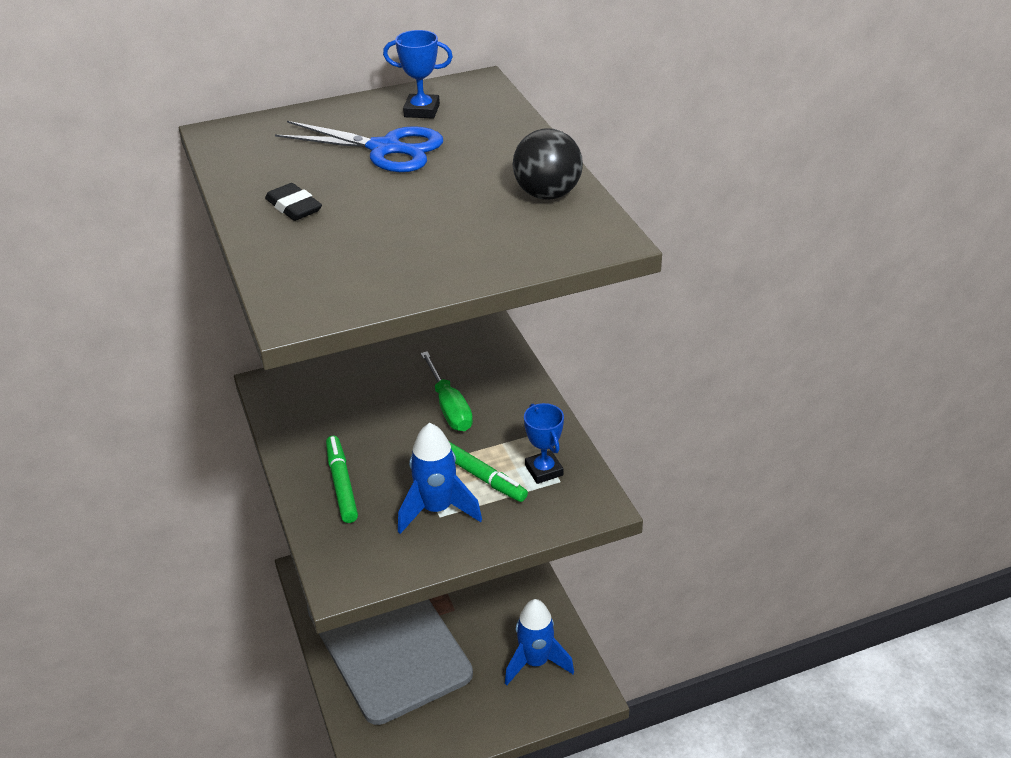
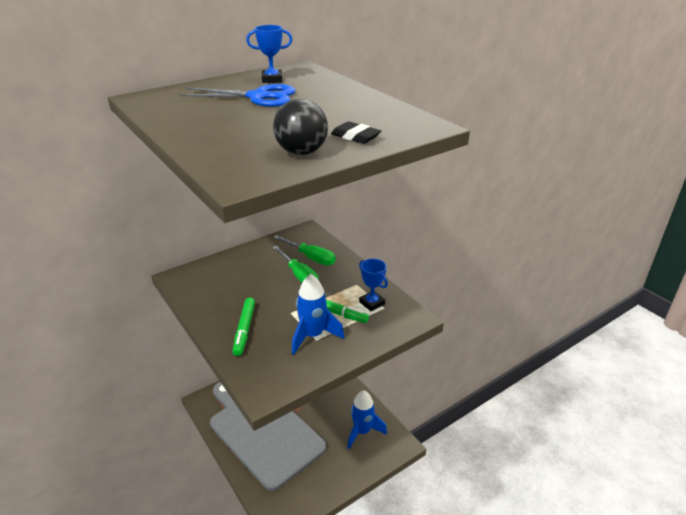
camera: 15 degrees left, 5 degrees down
black eraser [265,183,322,221] -> black eraser moved to [331,121,381,144]
green marker [326,436,358,523] -> green marker turned 150 degrees counterclockwise [233,298,255,356]
black ball [513,128,583,200] -> black ball moved to [273,99,328,155]
none -> green screwdriver [273,235,336,265]

